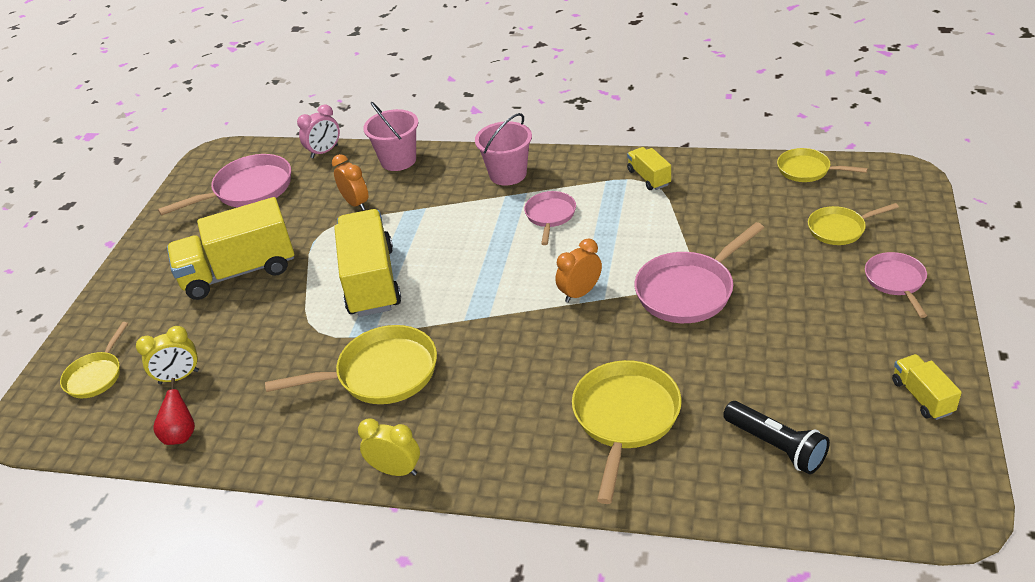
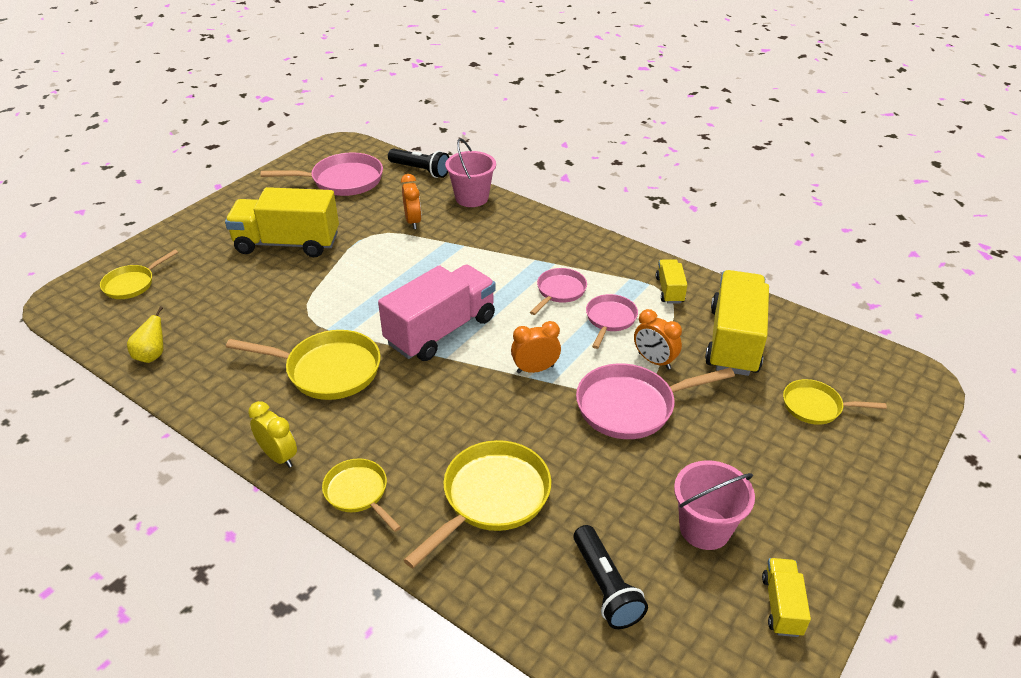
camera: 20 degrees right, 0 degrees up
yellow clock [136,326,199,384] -> none
red pear [153,378,195,445] -> yellow pear [127,306,163,363]
pink clock [297,104,340,158] -> black flashlight [388,148,449,178]
yellow truck [334,209,401,317] -> yellow truck moved to [705,270,769,376]
pink bucket [475,113,532,186] -> pink bucket moved to [674,460,755,550]
yellow pan [777,148,868,182] -> yellow pan moved to [322,458,401,532]
pink pan [865,252,927,318] -> pink pan moved to [586,294,638,349]
none -> pink truck [378,264,496,361]
none -> orange clock [634,309,682,369]

